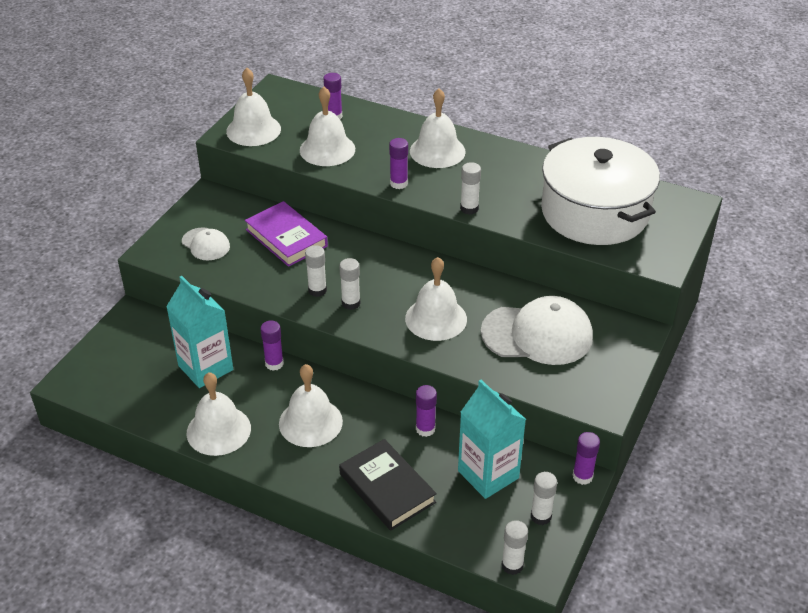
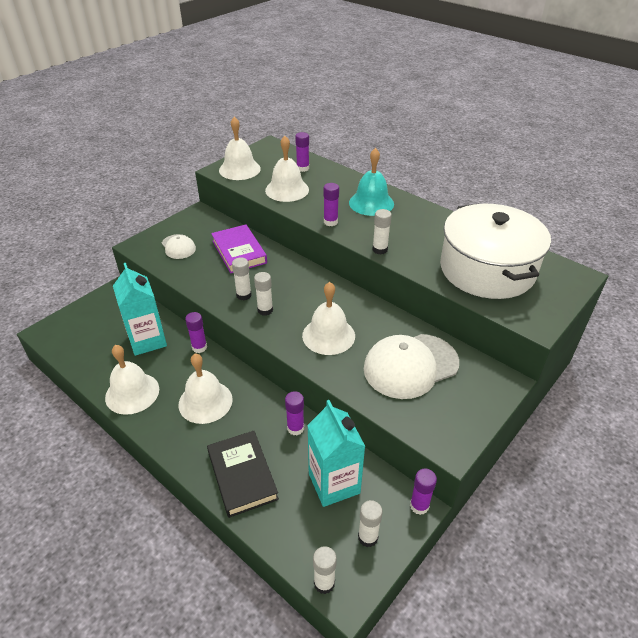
camera: 15 degrees right, 0 degrees up
white bell [410,88,466,168] -> turquoise bell [349,148,394,216]
white cap [481,296,593,365] -> white cap turned 135 degrees clockwise [364,334,459,399]

